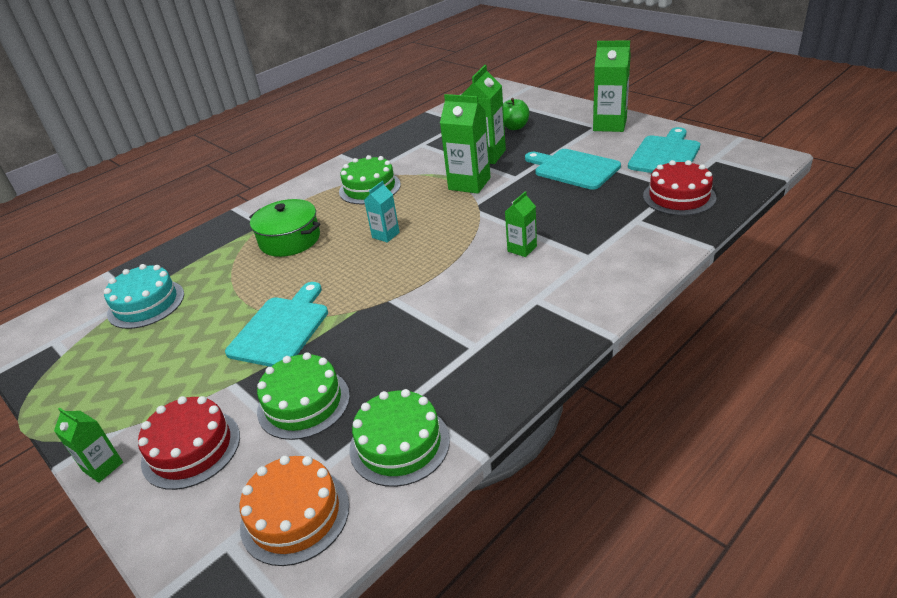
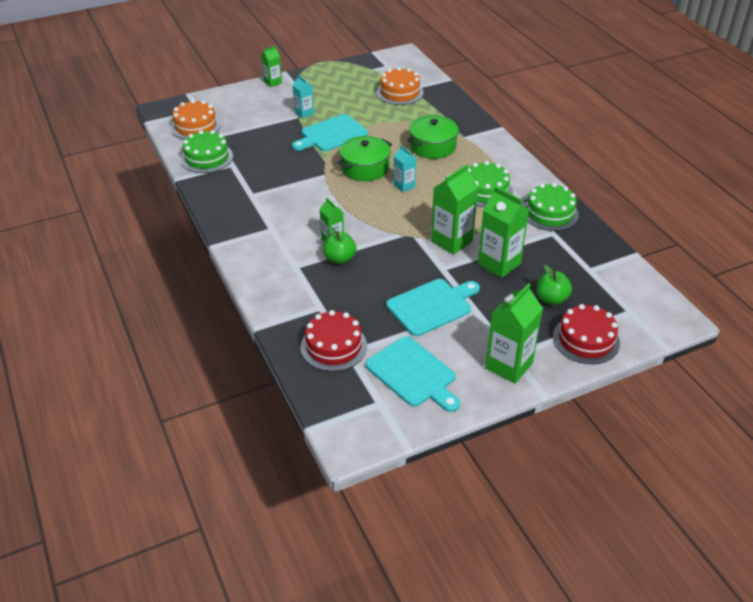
camera: 105 degrees right, 5 degrees up
turquoise cake [104,264,184,329] -> orange cake [376,67,424,105]
red cake [138,396,240,490] -> red cake moved to [553,304,620,364]
turquoise cutting board [225,282,328,367] -> turquoise cutting board turned 105 degrees clockwise [292,114,368,151]
green cake [257,352,350,440] -> green cake moved to [523,183,579,231]
none -> turquoise carton [293,75,314,119]
none -> green apple [323,226,356,264]
none -> green pot [337,136,392,181]

